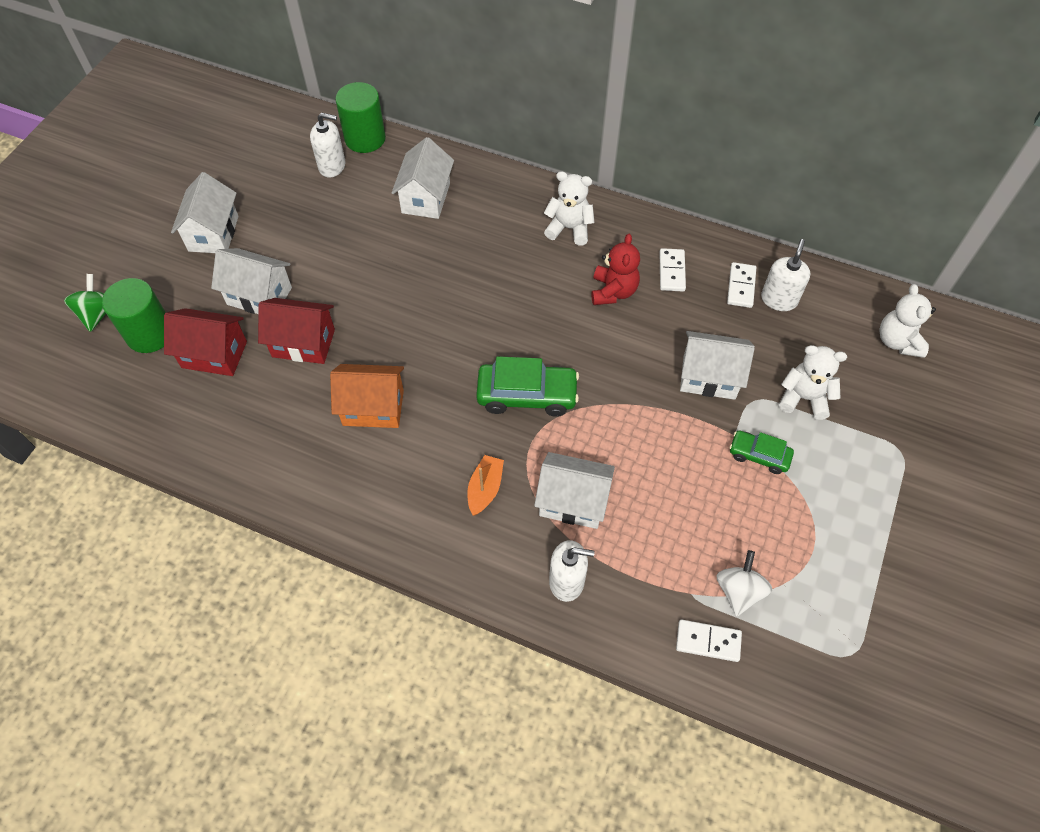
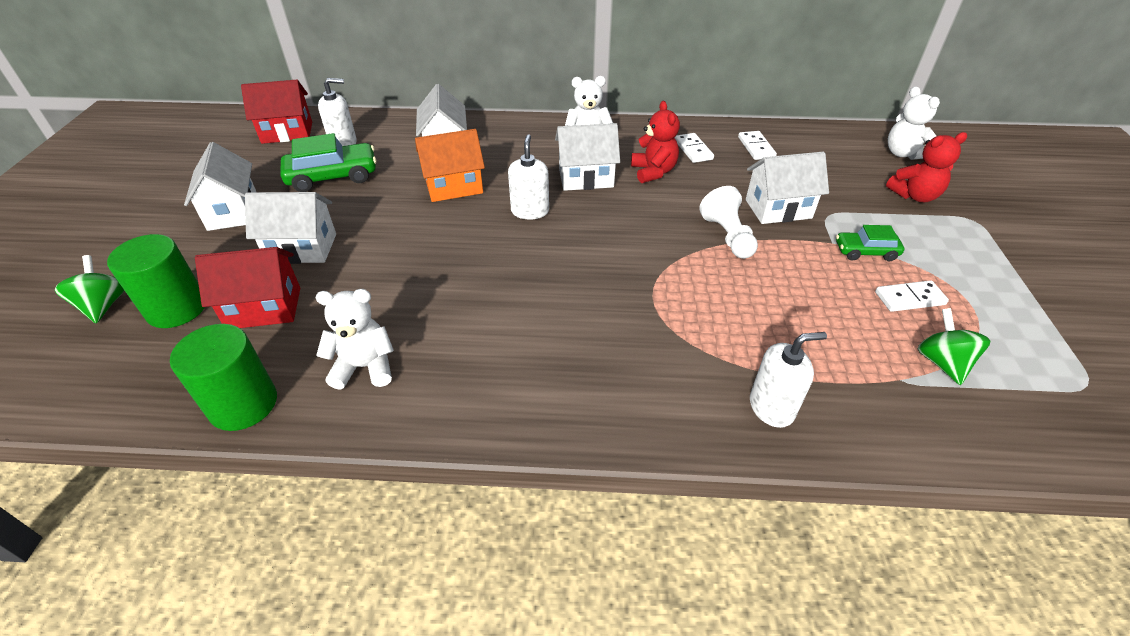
camera: 20 degrees left, 15 degrees down
red house [258,298,335,364] -> red house moved to [241,80,312,144]
orange house [330,364,404,428] -> orange house moved to [415,129,485,202]
green cylinder [335,82,386,153] -> green cylinder moved to [170,324,277,431]
orange boat [467,455,504,516] -> none
green car [476,356,579,417] -> green car moved to [280,133,377,192]
white house [534,452,615,529] -> white house moved to [555,123,620,191]
white domino [676,620,742,662] -> white domino moved to [875,280,949,312]
white spinning top [716,550,772,617] -> green spinning top [918,308,990,385]
white soap dispenser [761,239,810,311] -> white soap dispenser moved to [508,134,549,220]
white teddy bear [779,345,847,420] -> white teddy bear moved to [315,289,394,390]
none -> white pawn [699,186,758,259]
none -> red teddy bear [886,132,967,202]

